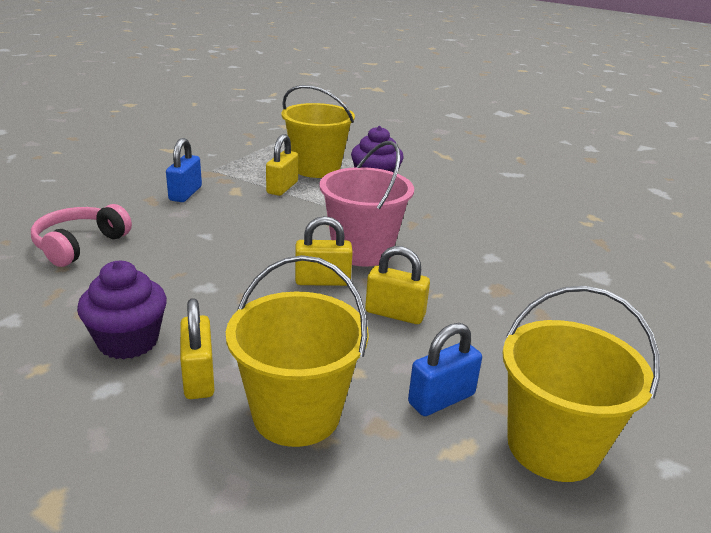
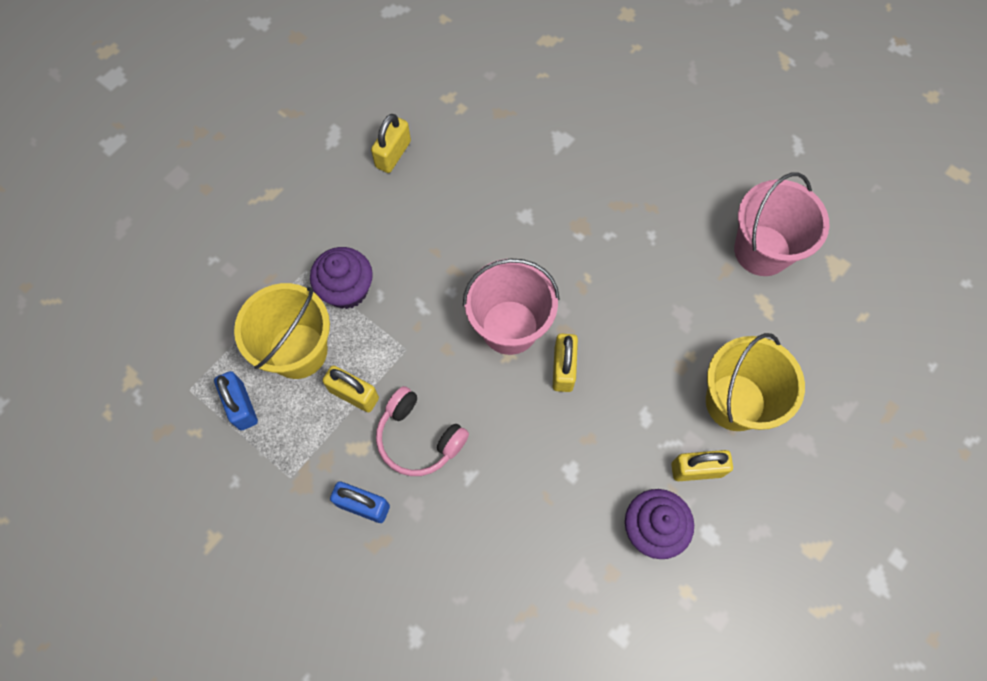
camera: 80 degrees left, 40 degrees up
pink headphones [31,204,132,267] -> pink headphones moved to [376,386,469,476]
yellow padlock [365,246,430,324] -> yellow padlock moved to [371,114,411,173]
blue padlock [408,323,482,416] -> blue padlock moved to [214,371,258,431]
yellow bucket [502,286,660,482] -> pink bucket [734,172,830,276]

